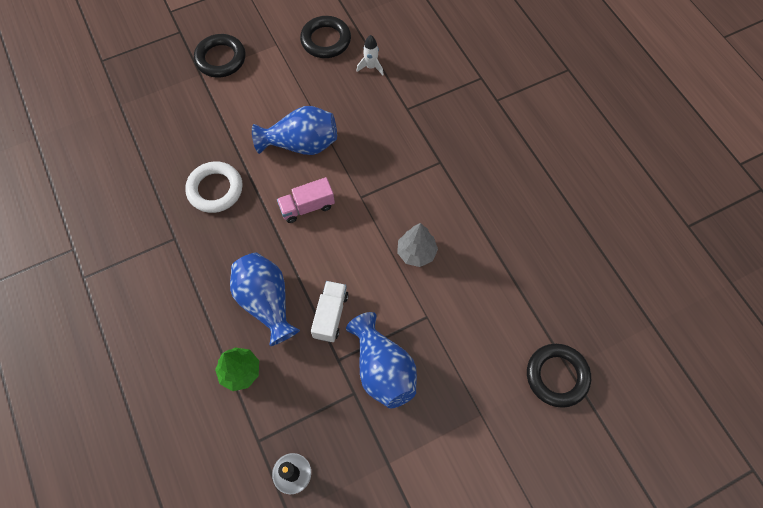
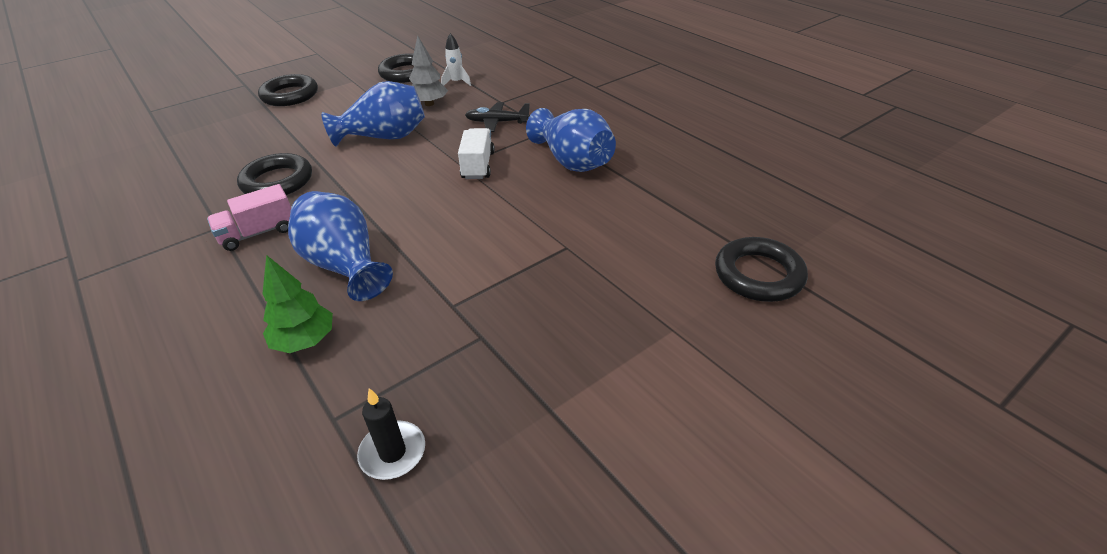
camera: 10 degrees left, 25 degrees down
white ring [185,161,243,213] -> black ring [237,153,312,195]
pink truck [277,177,335,223] -> pink truck moved to [207,184,291,251]
white truck [311,281,349,342] -> white truck moved to [458,128,495,179]
blue vase [346,312,417,409] -> blue vase moved to [526,108,616,172]
grey tree [397,223,438,267] -> grey tree moved to [409,35,448,106]
none -> black plane [465,102,530,132]

